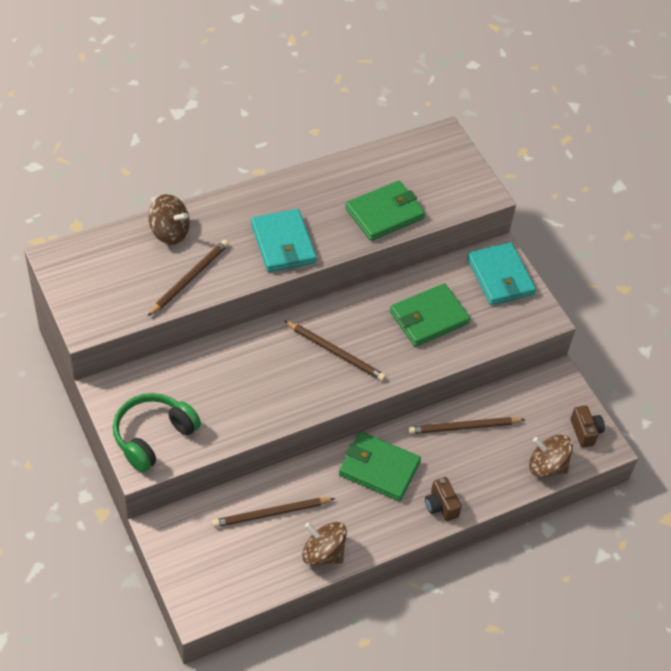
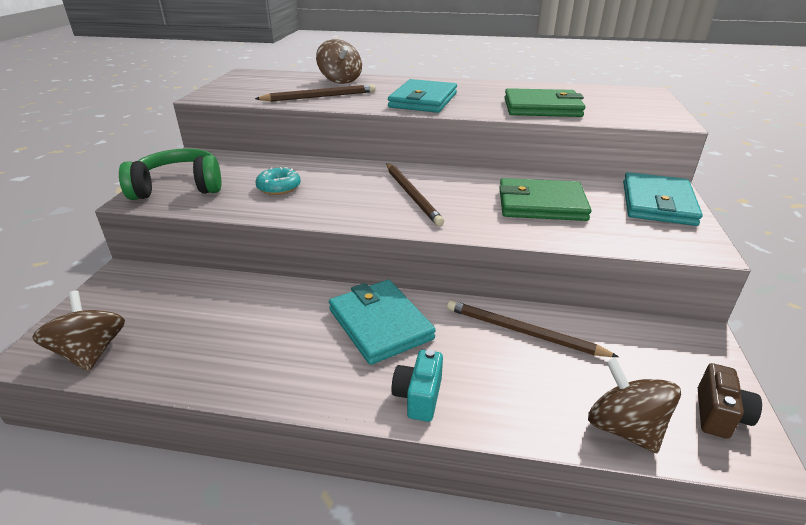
camera: 40 degrees right, 20 degrees down
brown pencil [212,498,335,528] -> none
brown spinning top [302,522,347,565] -> brown spinning top moved to [33,291,125,372]
green wallet [339,432,421,501] -> turquoise wallet [329,280,436,365]
brown camera [425,477,462,521] -> turquoise camera [391,349,443,422]
none -> turquoise donut [256,167,301,195]

